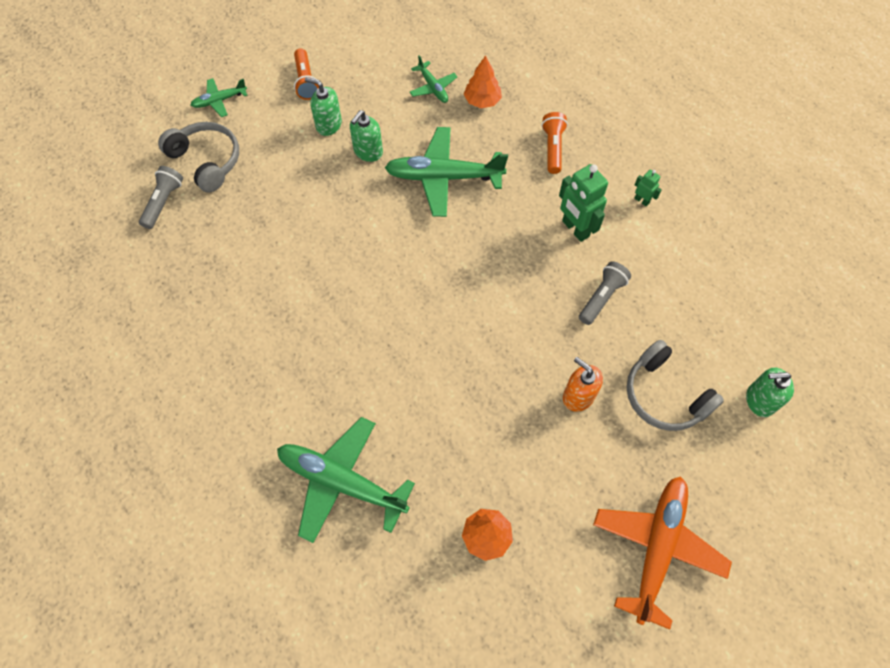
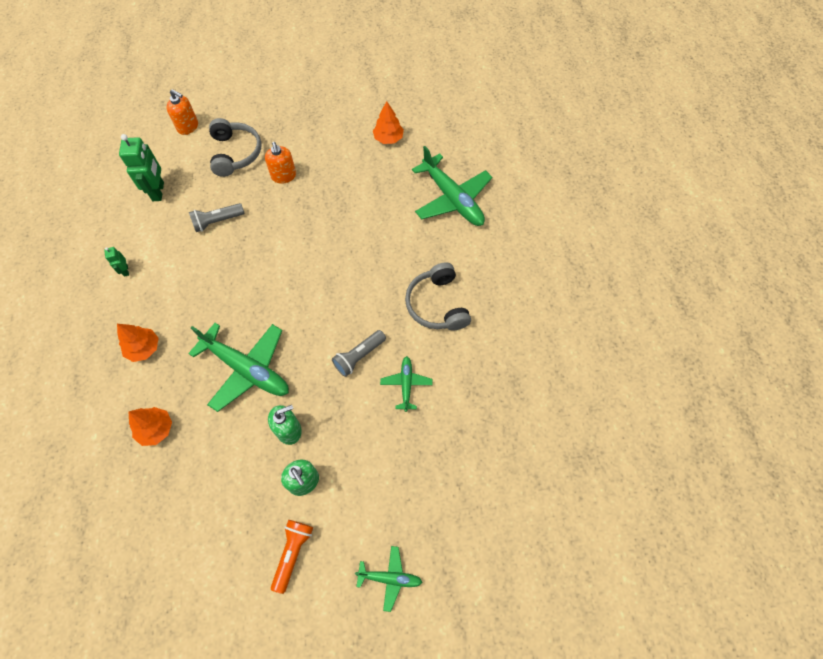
camera: 150 degrees left, 0 degrees up
grey flashlight [139,166,183,229] -> grey flashlight moved to [332,330,386,377]
grey headphones [158,122,239,193] -> grey headphones moved to [405,262,471,330]
green plane [410,55,457,103] -> green plane moved to [380,356,433,412]
orange flashlight [542,112,568,174] -> orange tree [117,324,158,362]
green robot [559,164,608,242] -> green robot moved to [119,134,164,201]
orange plane [593,476,732,630] -> none
green soap dispenser [746,367,794,417] -> orange soap dispenser [166,89,198,135]

